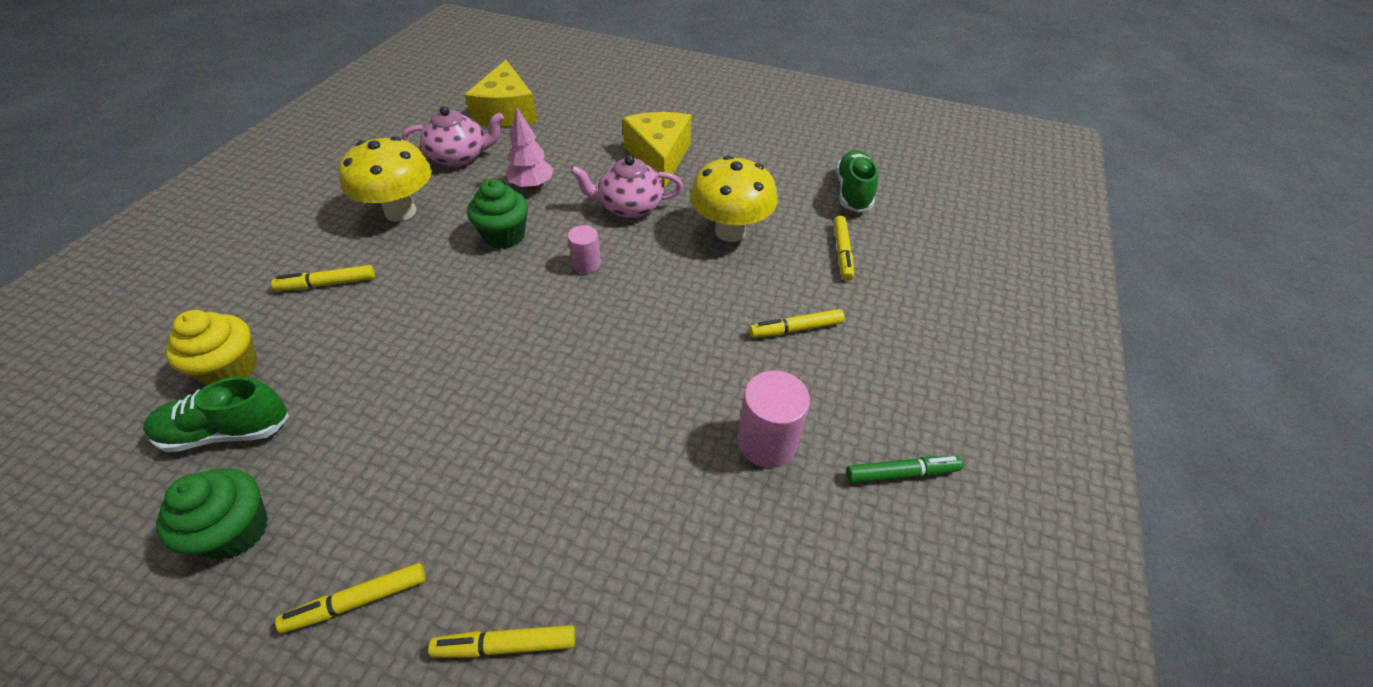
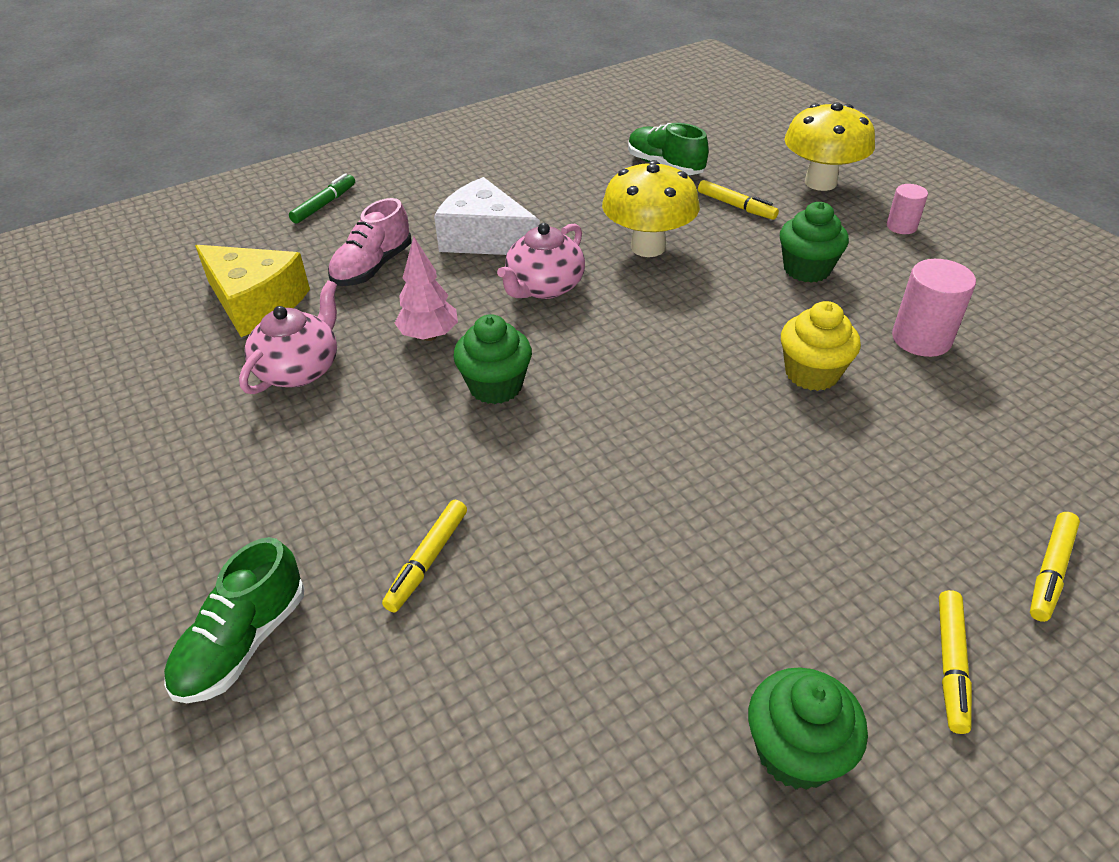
camera: 50 degrees left, 5 degrees down
green shoe [143,377,289,452] -> green shoe moved to [164,537,304,703]
yellow cupcake [166,310,258,385] -> yellow cupcake moved to [781,301,861,391]
yellow mushroom [339,136,432,221] -> yellow mushroom moved to [784,102,875,191]
pink cylinder [568,225,601,274] -> pink cylinder moved to [887,184,928,234]
yellow cheese [622,112,691,189] -> white cheese [434,177,540,255]
yellow marker [749,309,845,338] -> green cupcake [780,202,849,283]
green marker [846,456,963,484] -> green marker moved to [289,173,355,224]
none -> pink shoe [328,198,411,286]

